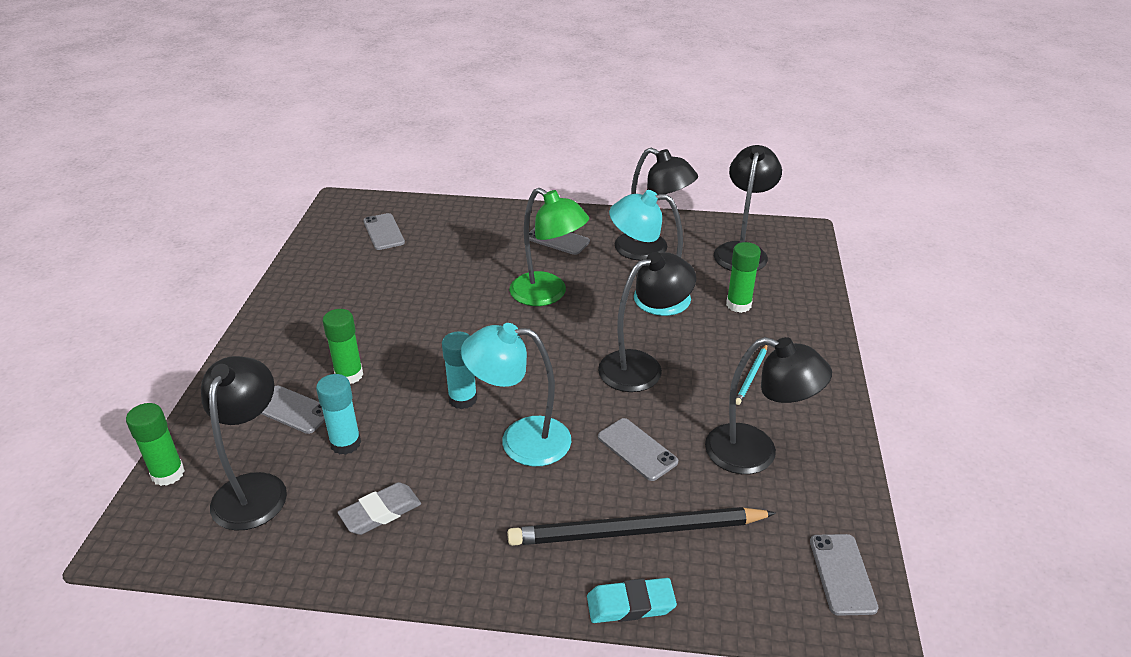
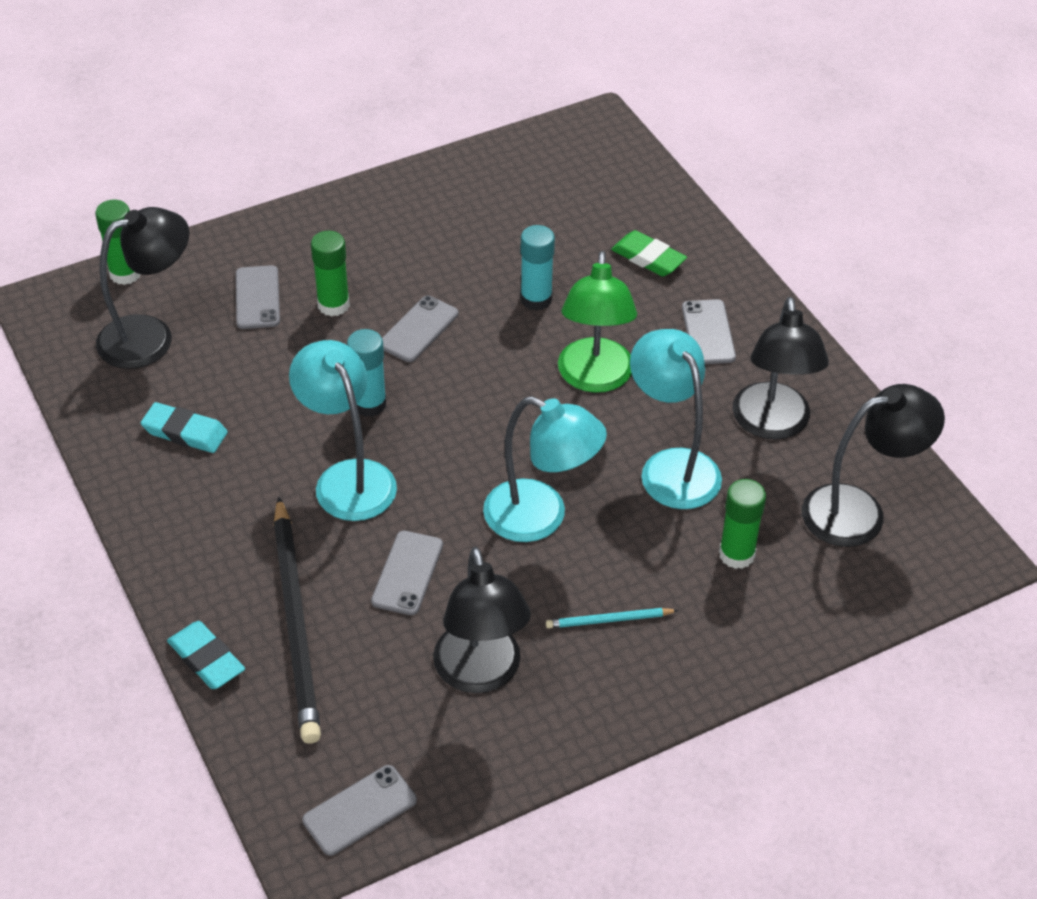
camera: 55 degrees right, 10 degrees up
turquoise glue stick [316,374,361,455] -> turquoise glue stick moved to [520,225,555,311]
grey eraser [338,482,421,535] -> turquoise eraser [141,402,228,453]
grey phone [363,213,405,250] -> grey phone moved to [382,296,459,362]
black pencil [507,507,776,546] -> black pencil turned 150 degrees counterclockwise [273,496,321,744]
black lamp [598,252,696,392] -> turquoise lamp [483,396,607,542]
none -> green eraser [611,230,687,277]

